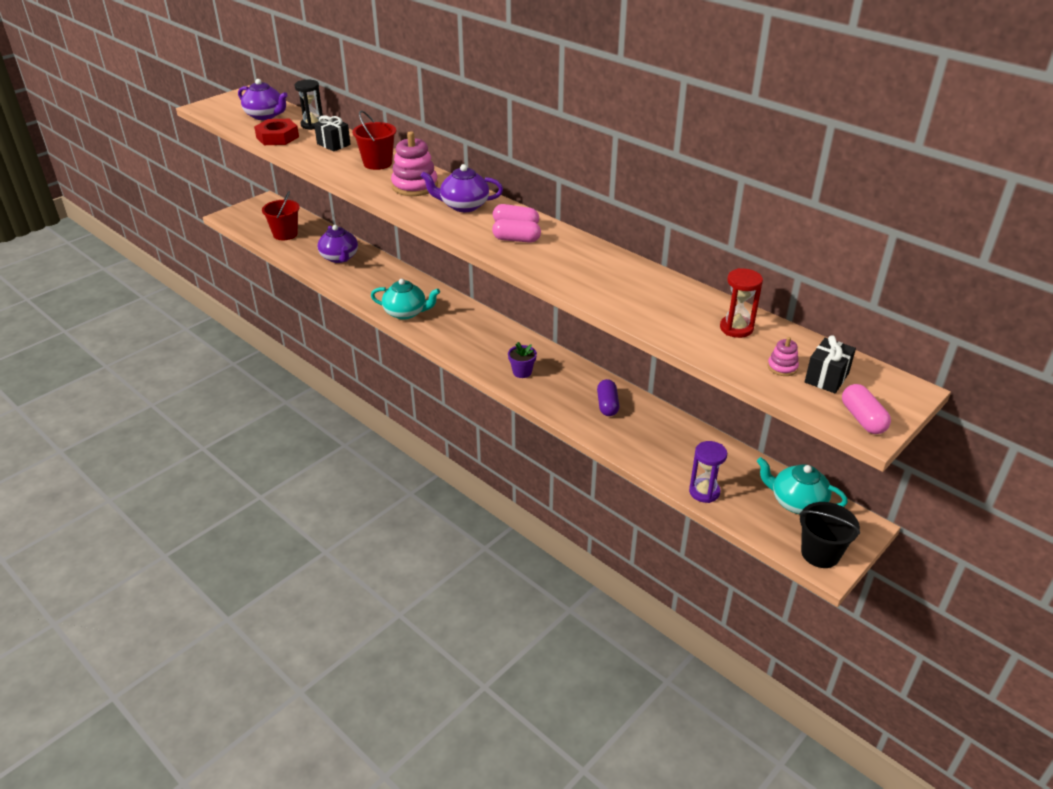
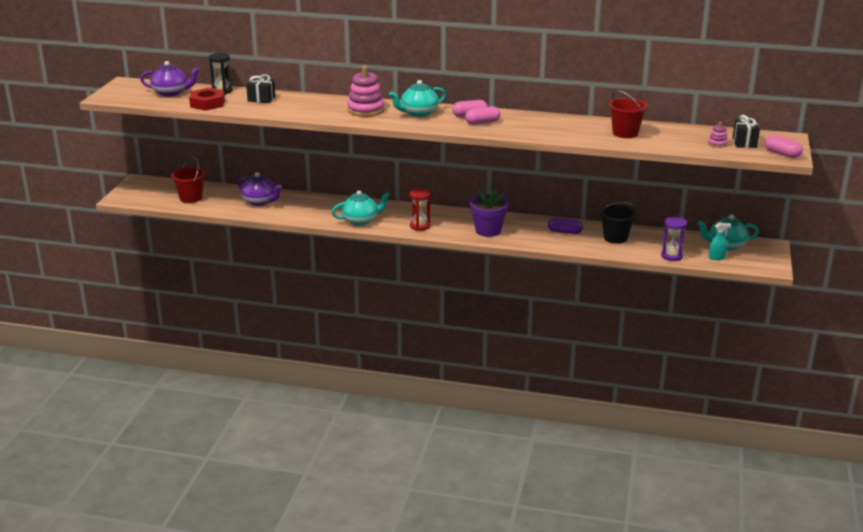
camera: 30 degrees left, 10 degrees down
red bucket [352,110,396,170] -> red bucket moved to [609,90,647,138]
purple teapot [420,164,503,212] -> turquoise teapot [389,80,446,117]
purple flower pot [508,342,537,378] -> purple flower pot [470,188,509,237], size x1.72
purple capsule [597,379,619,416] -> purple capsule turned 45 degrees counterclockwise [548,217,583,234]
red hourglass [720,268,763,338] -> red hourglass moved to [409,189,430,231]
black bucket [799,502,860,568] -> black bucket moved to [599,202,637,244]
none -> turquoise spray bottle [709,222,731,260]

